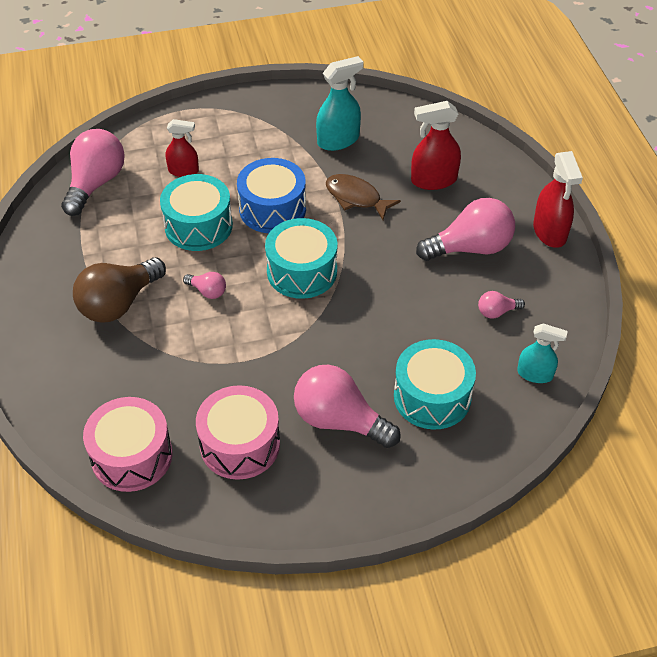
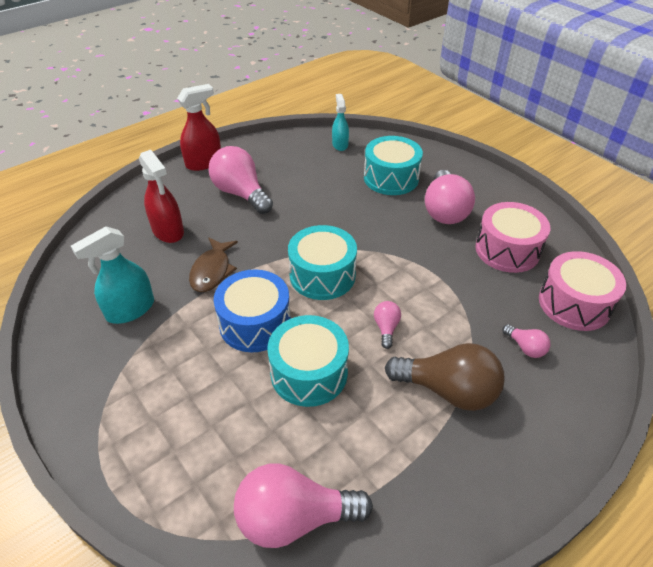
camera: 115 degrees left, 5 degrees down
red spray bottle [166,119,199,177] -> none
turquoise spray bottle [316,56,364,151] -> turquoise spray bottle turned 75 degrees counterclockwise [71,226,154,324]
pink light bulb [478,291,525,319] -> pink light bulb moved to [503,324,551,358]

